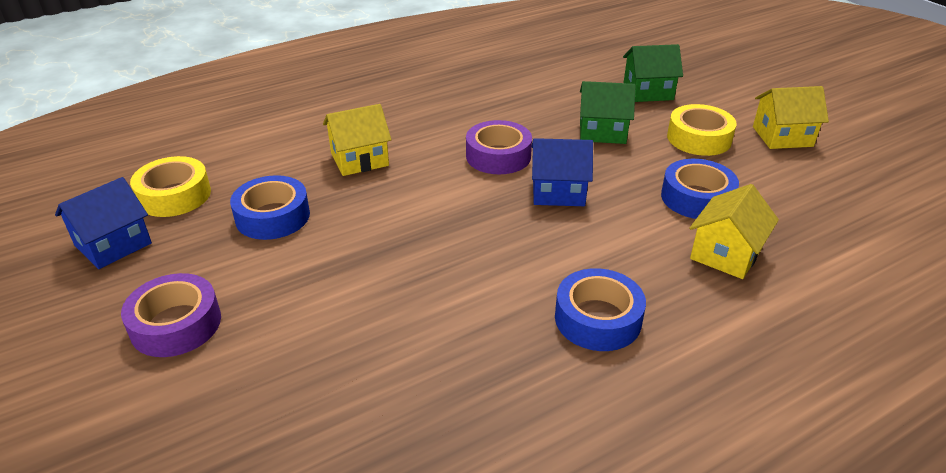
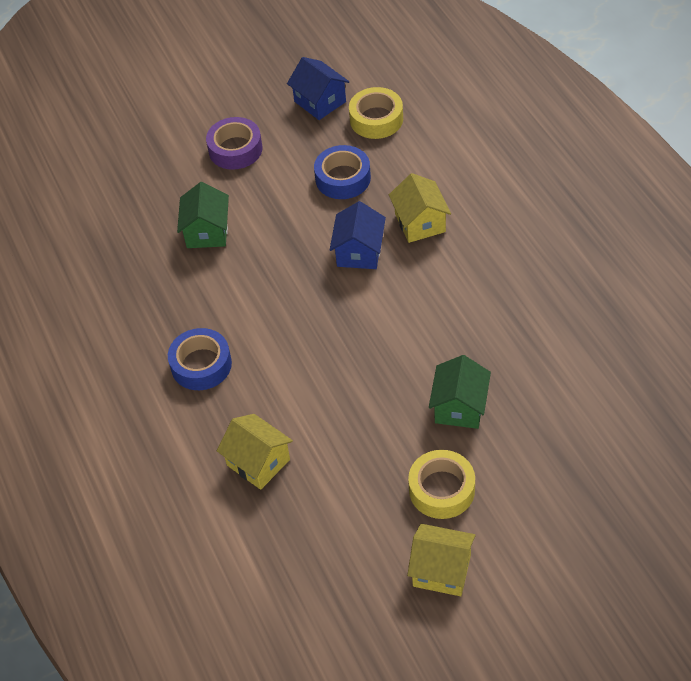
camera: 100 degrees right, 15 degrees up
purple tape [466,120,532,174] -> none
blue house [531,138,593,206] -> blue house moved to [330,201,386,269]
green house [623,44,683,102] -> green house moved to [177,182,229,248]
blue tape [661,159,739,219] -> none
yellow house [753,86,829,149] -> yellow house turned 75 degrees counterclockwise [407,524,476,596]

